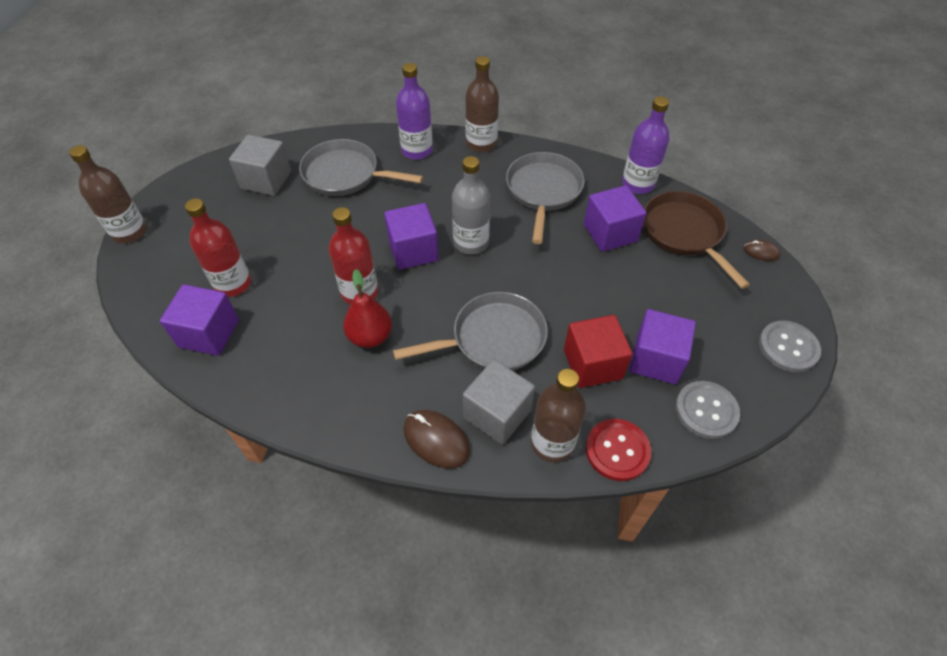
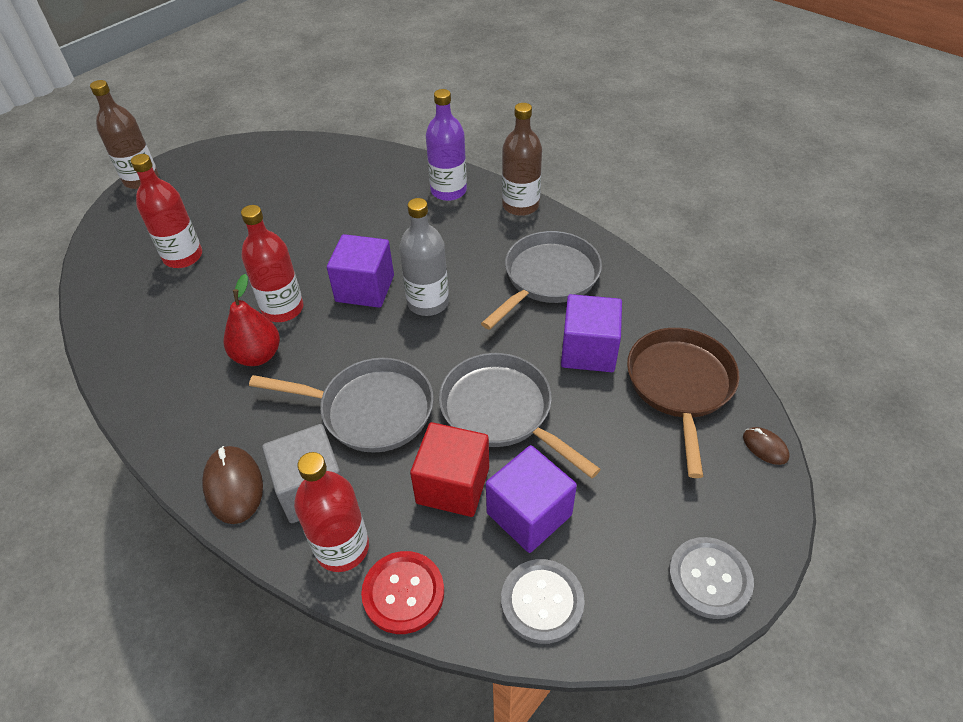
camera: 30 degrees right, 5 degrees down
purple cube [160,284,239,356] -> none
grey cube [229,135,291,196] -> none
grey pan [299,139,423,196] -> grey pan moved to [439,353,601,478]
brown bottle [531,369,586,462] -> red bottle [294,452,369,572]
purple bottle [622,96,670,194] -> none

